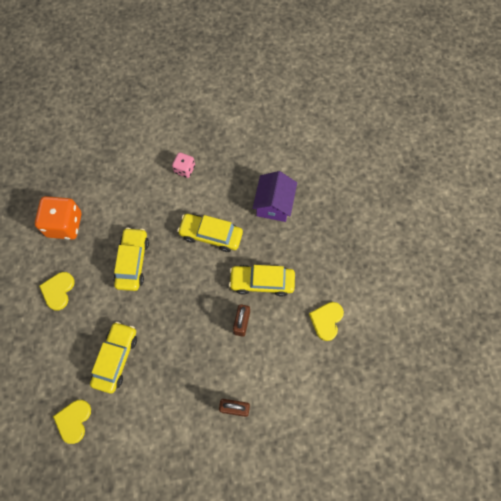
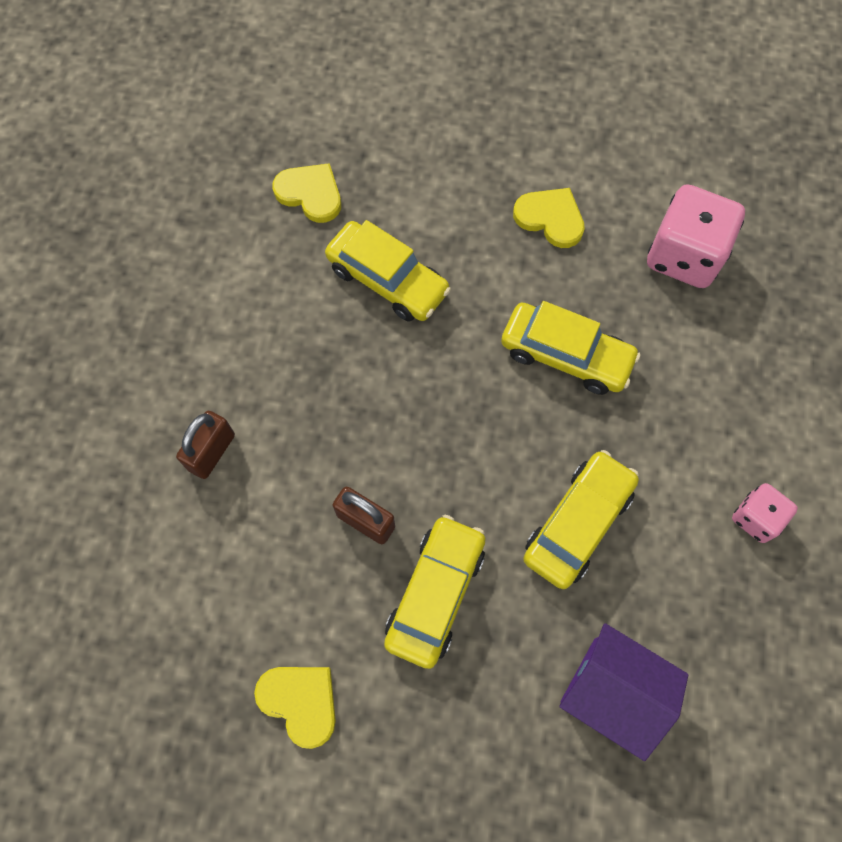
camera: 110 degrees right, 0 degrees up
orange dice [35,196,82,240] -> pink dice [647,184,745,288]

